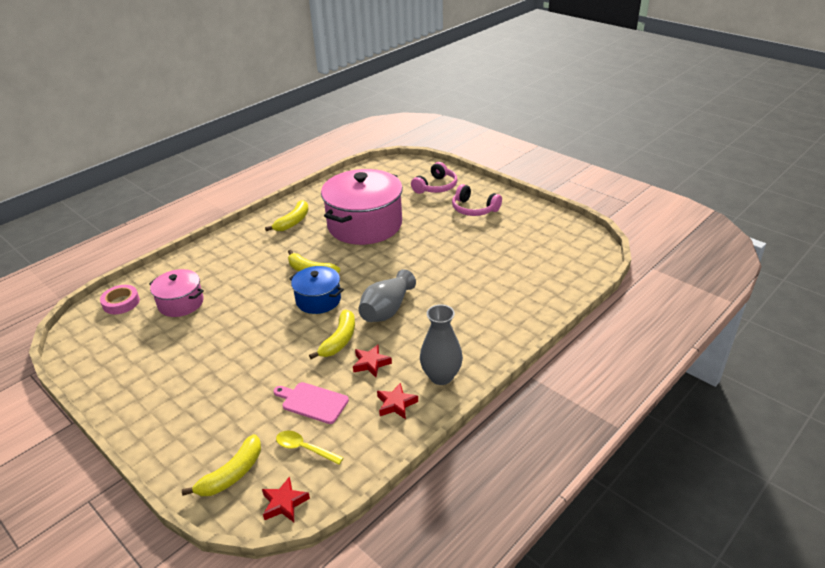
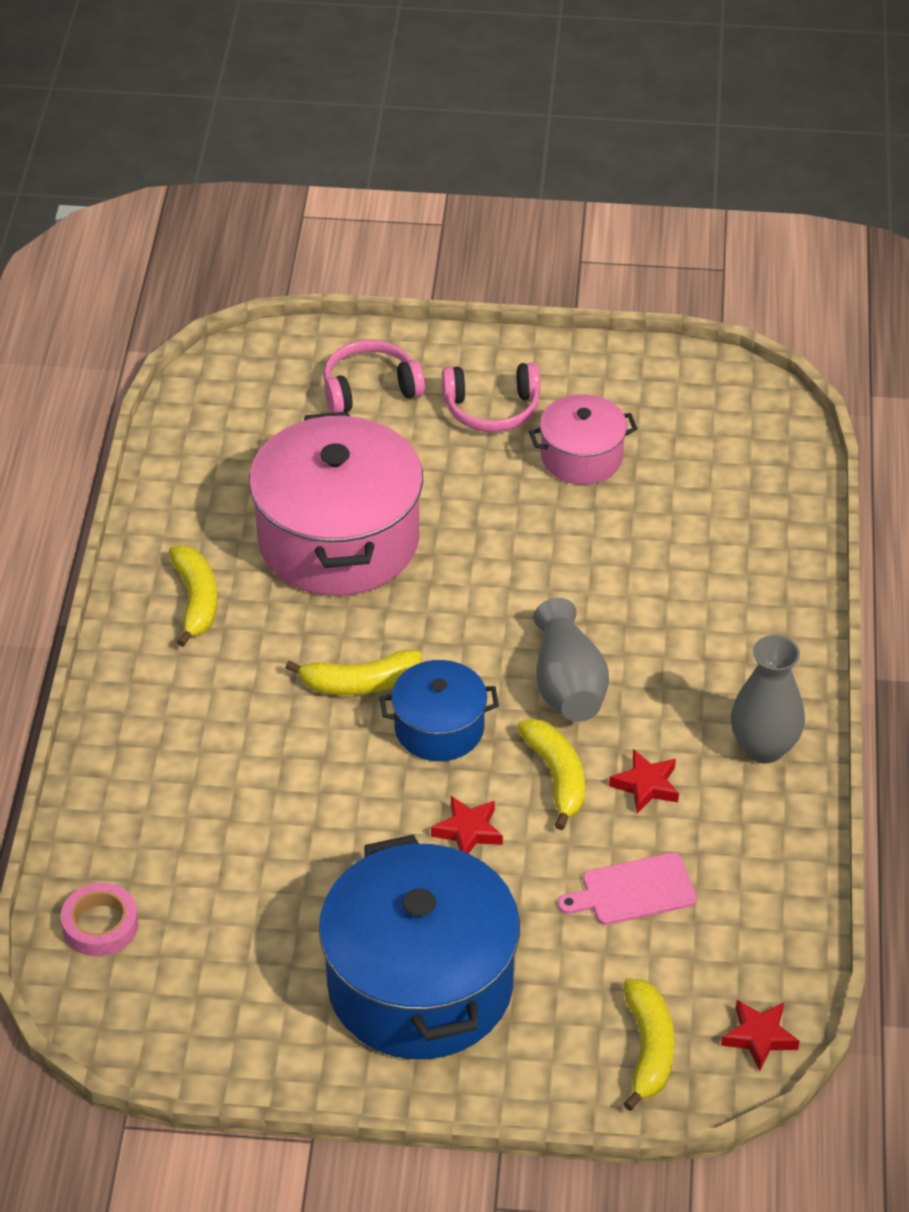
camera: 40 degrees left, 10 degrees up
pink pot [149,269,204,317] -> pink pot moved to [529,394,638,485]
yellow spoon [276,431,344,465] -> none
red star [377,382,418,419] -> red star moved to [431,796,503,854]
pink headphones [411,162,457,194] -> pink headphones turned 105 degrees counterclockwise [323,340,425,413]
none -> blue pot [319,835,520,1059]

